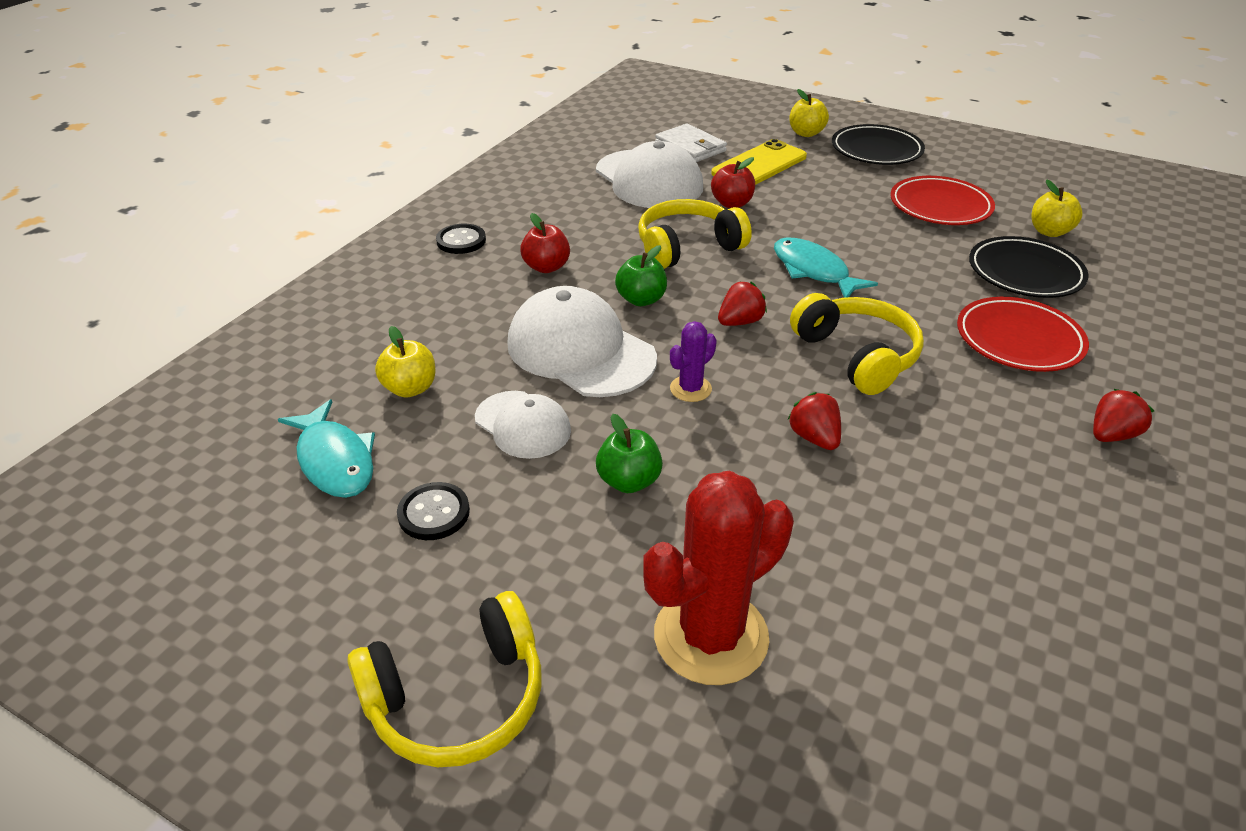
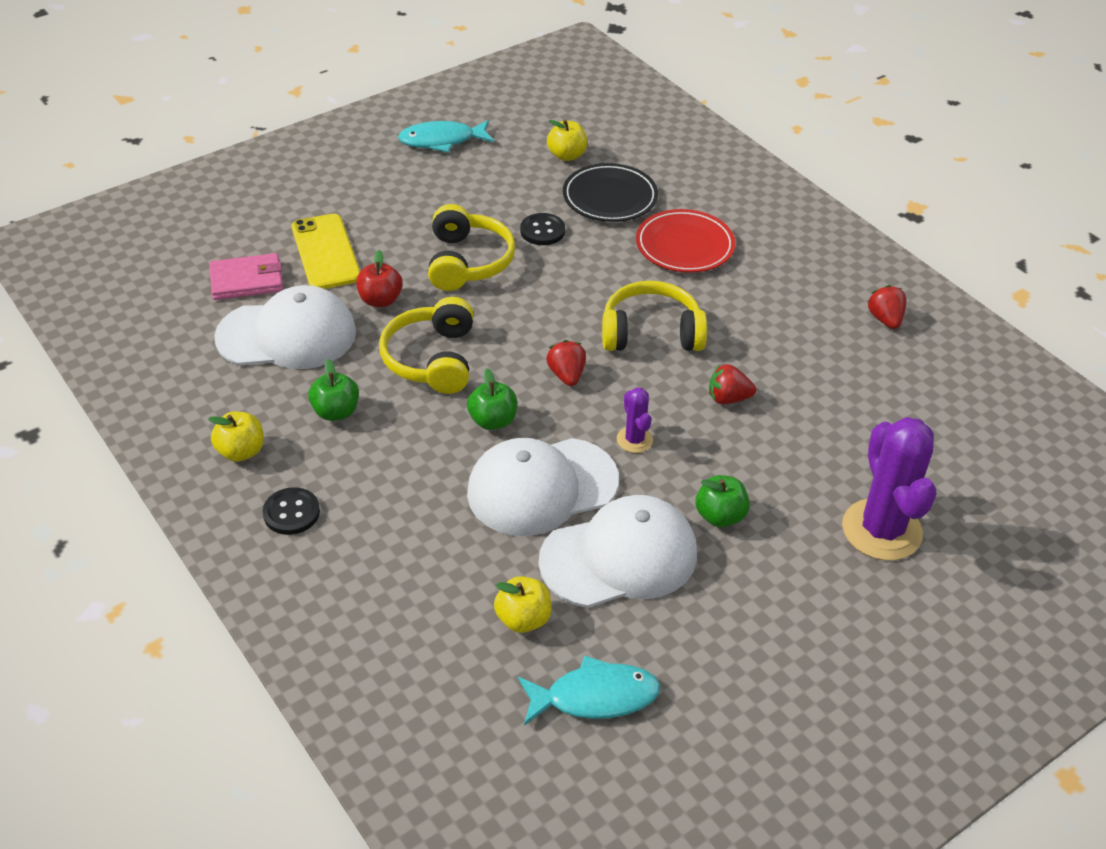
camera: 65 degrees left, 5 degrees up
yellow headphones [347,591,541,767] -> yellow headphones moved to [428,204,516,291]
black button [397,482,470,540] -> black button moved to [520,213,565,245]
white cap [475,391,571,459] -> white cap [539,495,697,608], size x1.69
red apple [520,213,570,273] -> none
red cactus [643,471,794,685] -> purple cactus [842,417,936,561]
white wallet [655,124,727,162] -> pink wallet [209,253,283,300]
turquoise fish [774,237,878,298] -> turquoise fish moved to [398,120,494,153]
yellow apple [789,89,829,137] -> yellow apple moved to [208,411,264,462]
black plate [832,124,925,165] -> none
red plate [890,176,995,225] -> none
red strawberry [1093,389,1154,442] -> red strawberry moved to [867,285,907,329]
none -> green apple [308,359,359,421]

